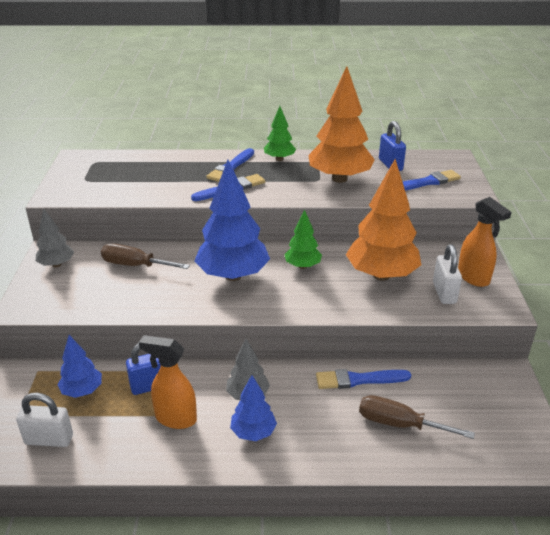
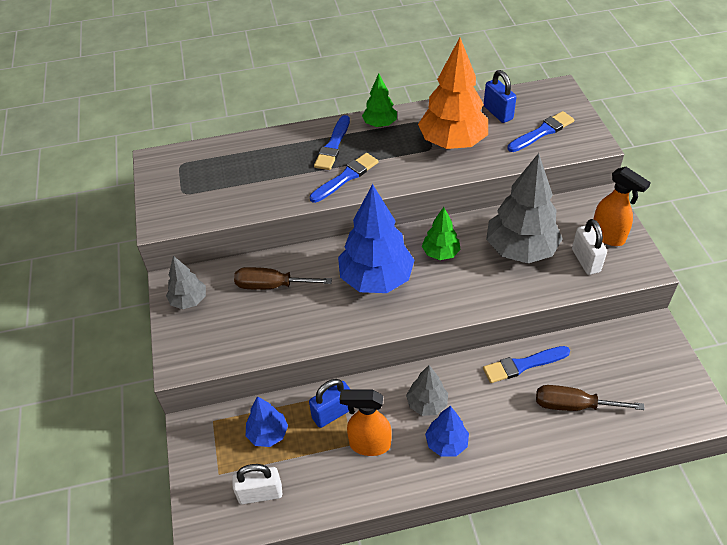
camera: 10 degrees left, 15 degrees up
orange tree [346,159,421,281] -> grey tree [486,153,563,263]

